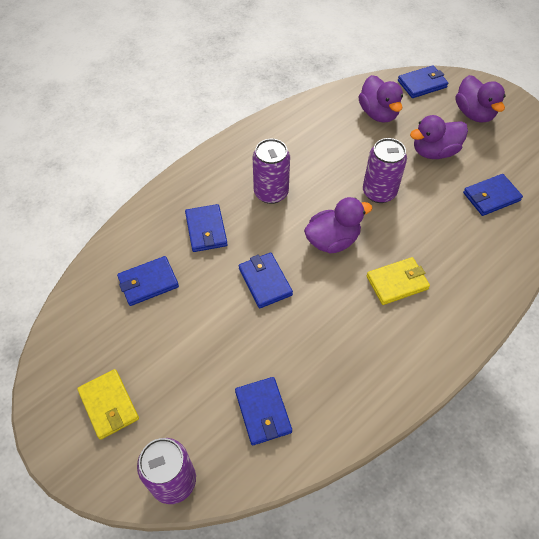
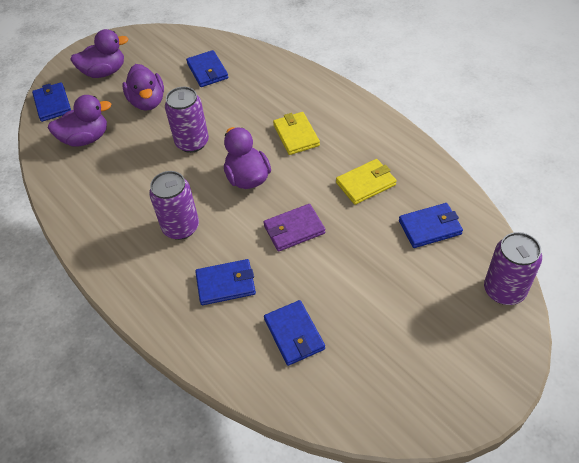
camera: 85 degrees left, 5 degrees down
yellow wallet [77,369,139,440] -> yellow wallet moved to [336,159,397,205]
blue wallet [239,253,293,308] -> purple wallet [263,204,325,252]

